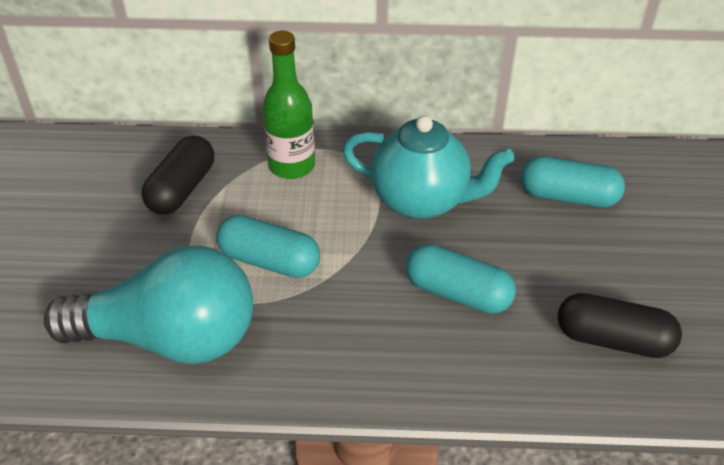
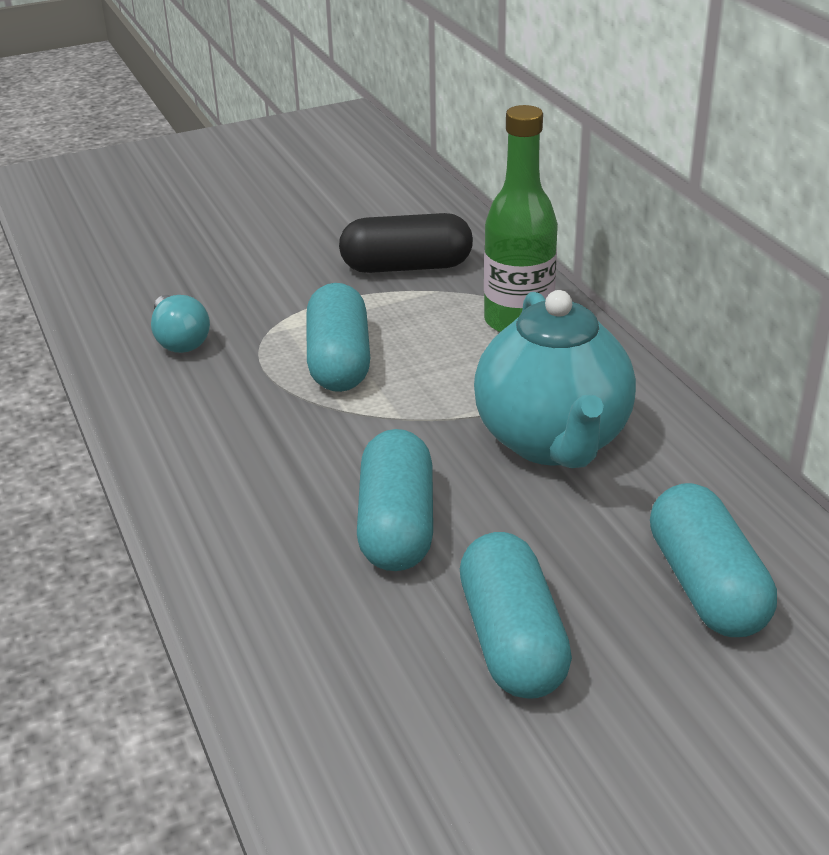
camera: 65 degrees right, 10 degrees down
turquoise light bulb [44,245,253,364] -> turquoise light bulb [151,295,210,353], size x0.41
black capsule [558,293,682,358] -> none
none -> turquoise capsule [460,532,572,699]

